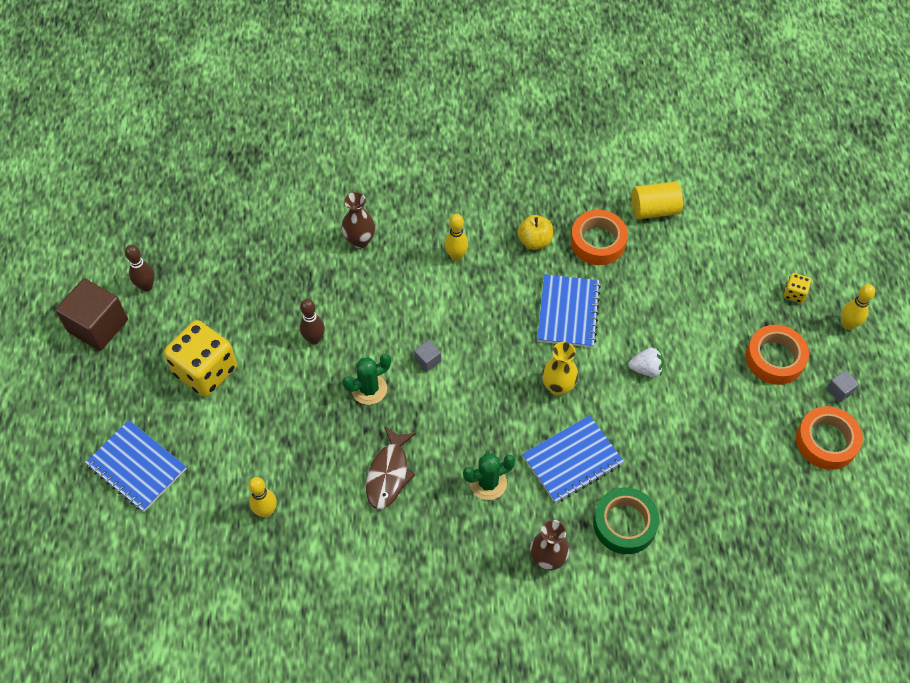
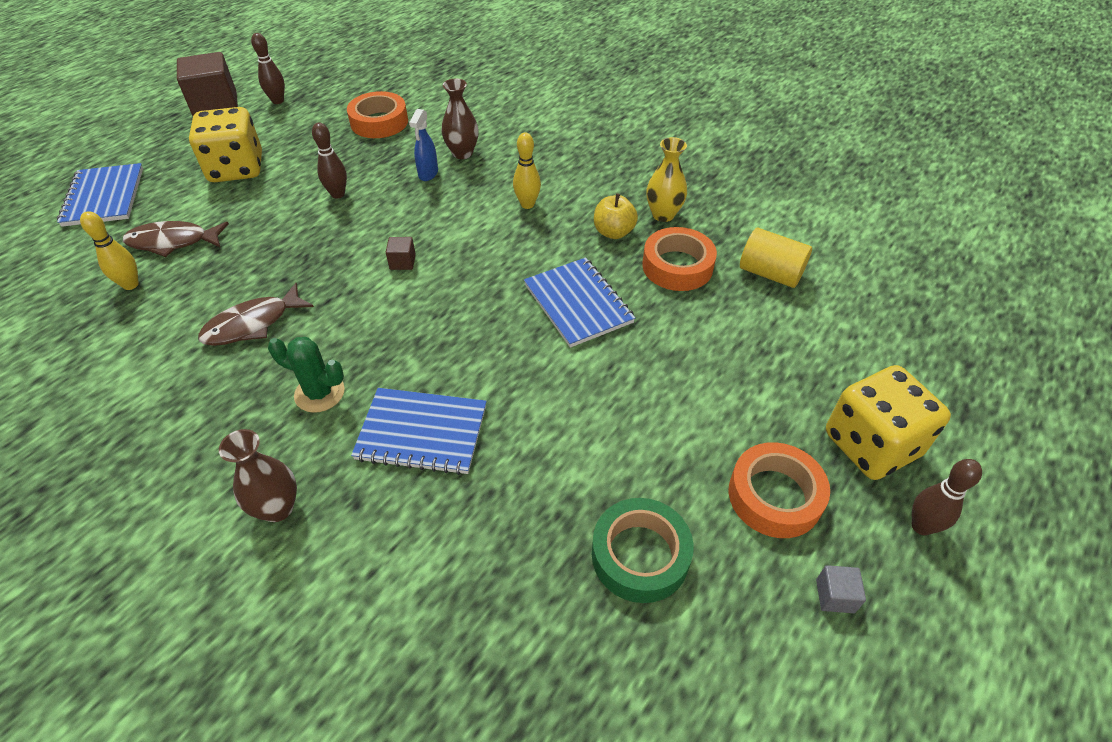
camera: 40 degrees right, 10 degrees down
green cactus [343,354,391,405] -> none
grey cube [414,340,441,372] -> brown cube [386,237,416,270]
blue notebook [537,274,601,348] -> blue notebook turned 75 degrees counterclockwise [524,257,635,348]
yellow vase [542,342,578,396] -> yellow vase moved to [646,137,687,222]
green tape [593,487,659,554] -> green tape moved to [592,498,693,603]
white strawberry [628,348,664,377] -> none
yellow dice [783,273,811,303] -> yellow dice [826,365,951,480], size x2.32
orange tape [796,406,863,470] -> orange tape moved to [347,91,408,138]
yellow bowling pin [842,284,875,330] -> brown bowling pin [912,459,982,535]
none -> brown fish [123,221,229,257]
none -> blue spray bottle [409,109,438,181]

